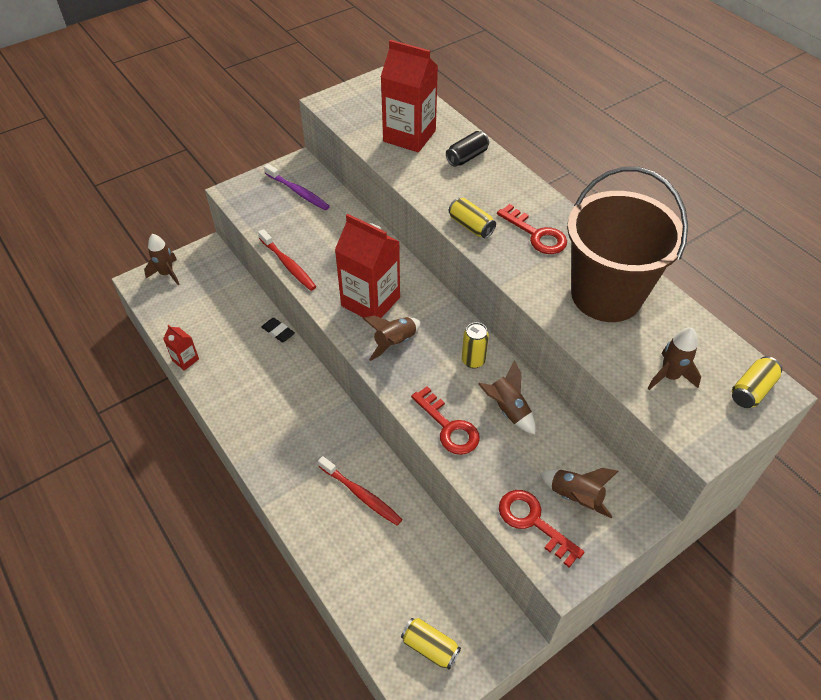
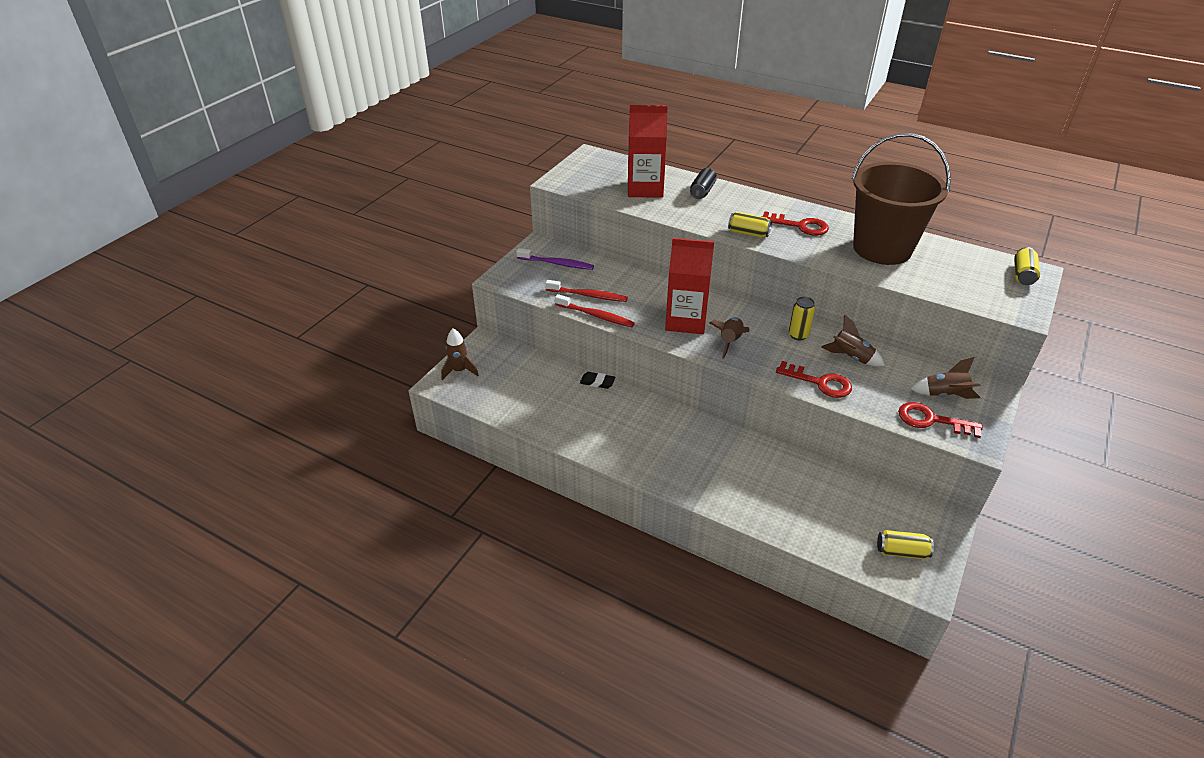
camera: 25 degrees left, 10 degrees down
red carton [163,325,199,371] -> none
red toothbrush [318,456,402,526] -> red toothbrush moved to [545,280,628,302]
brown rocket [647,327,701,390] -> none

